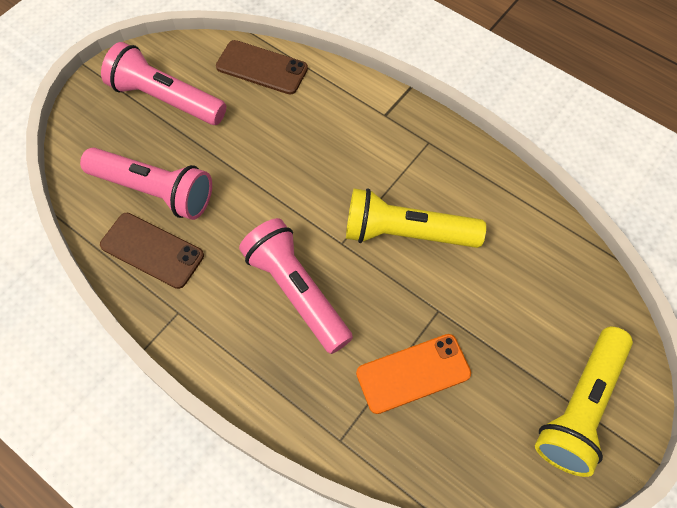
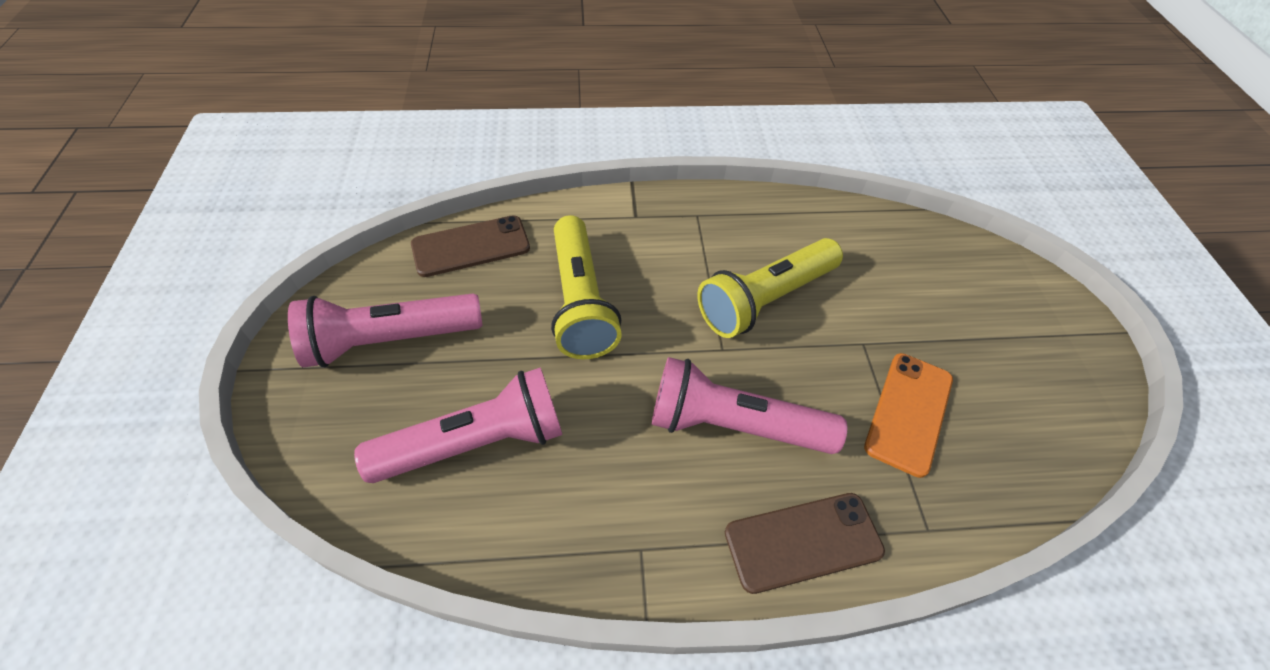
camera: 45 degrees left, 10 degrees down
brown phone [100,213,204,289] -> brown phone moved to [725,493,885,594]
yellow flashlight [535,327,633,477] -> yellow flashlight moved to [551,215,622,359]

